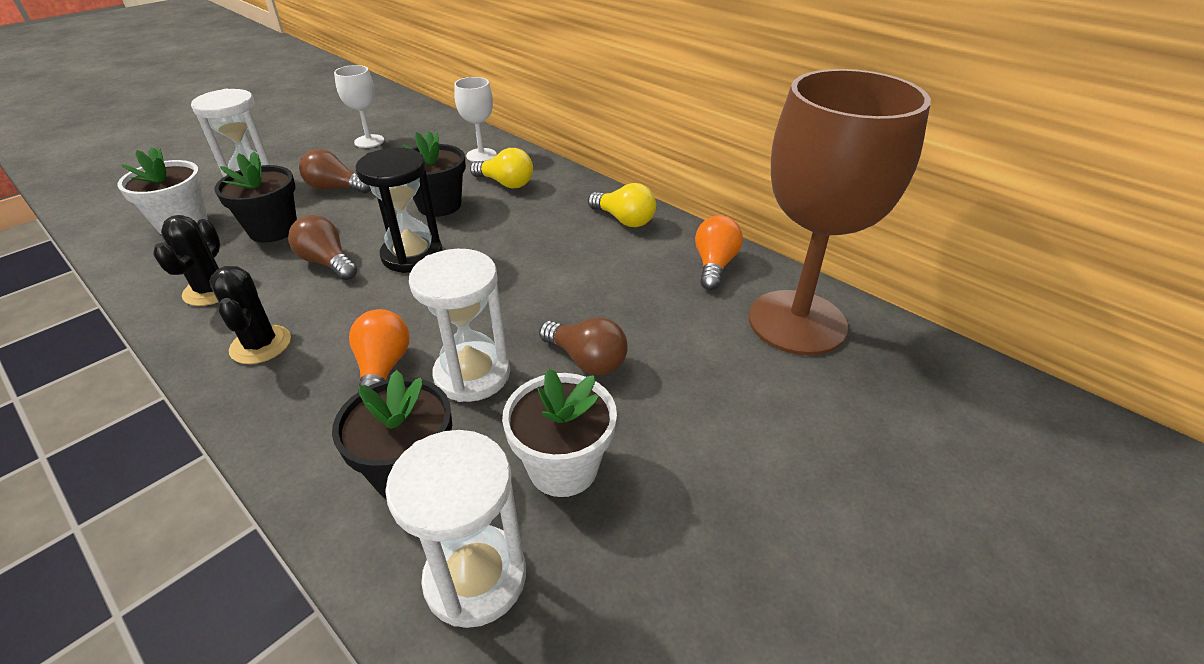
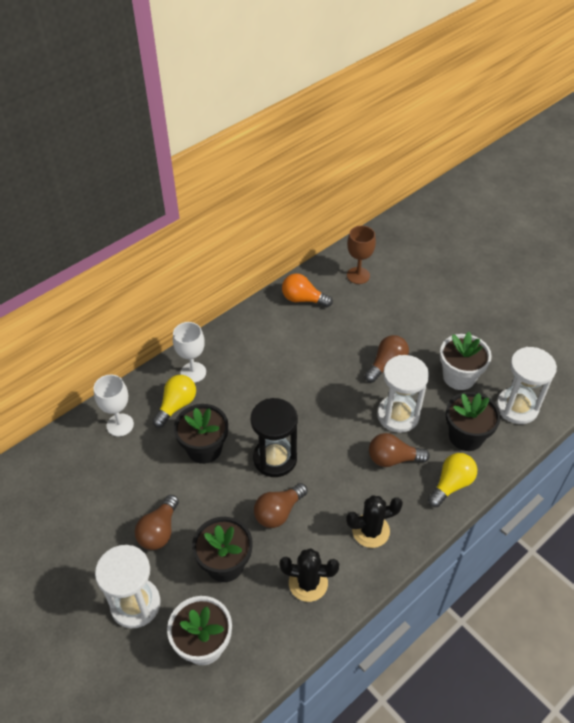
camera: 85 degrees left, 10 degrees up
white goblet [334,65,384,148] -> white goblet moved to [173,322,206,383]
orange light bulb [349,309,410,392] -> brown light bulb [369,433,430,467]
yellow light bulb [588,183,656,227] -> yellow light bulb moved to [428,453,477,507]
brown goblet [749,69,931,355] -> brown goblet [347,226,376,284], size x0.45

